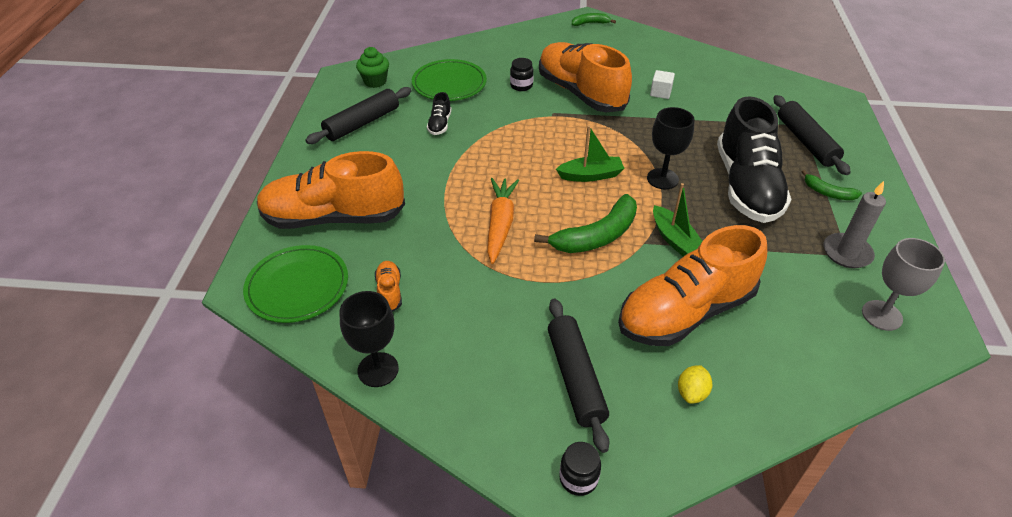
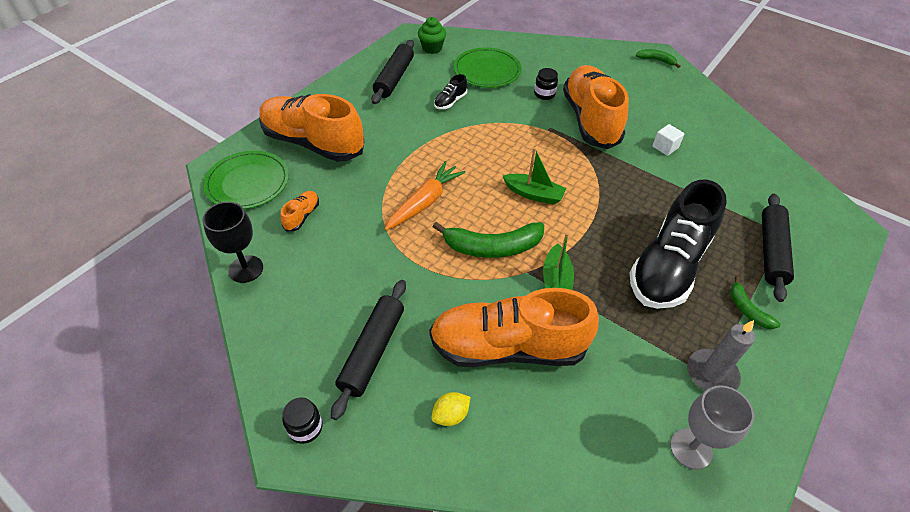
camera: 30 degrees right, 5 degrees up
black rolling pin [305,87,412,144] -> black rolling pin turned 60 degrees counterclockwise [371,40,414,104]
black goblet [647,107,695,189] -> none

